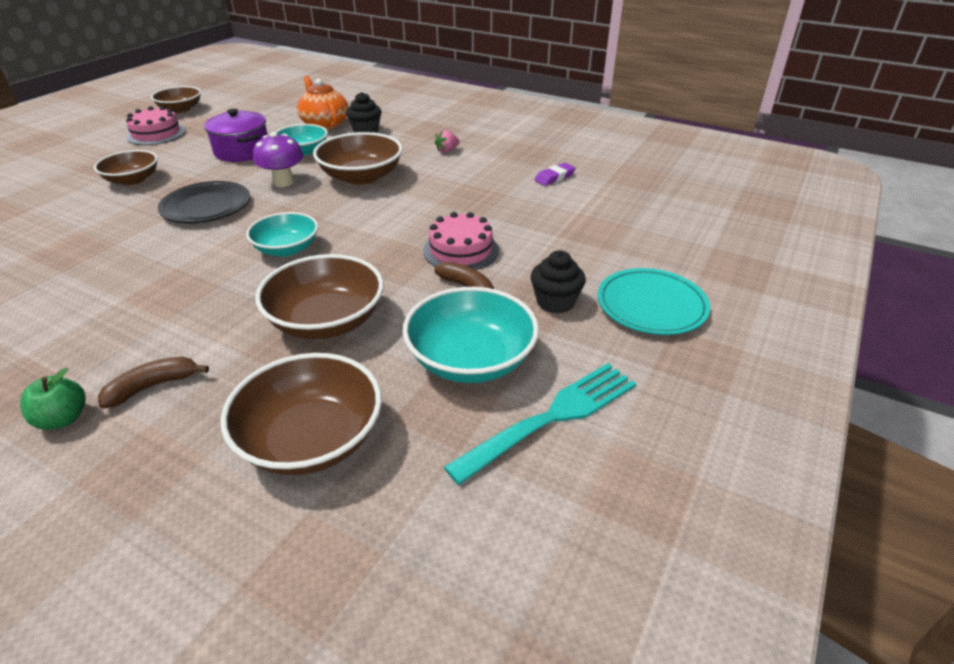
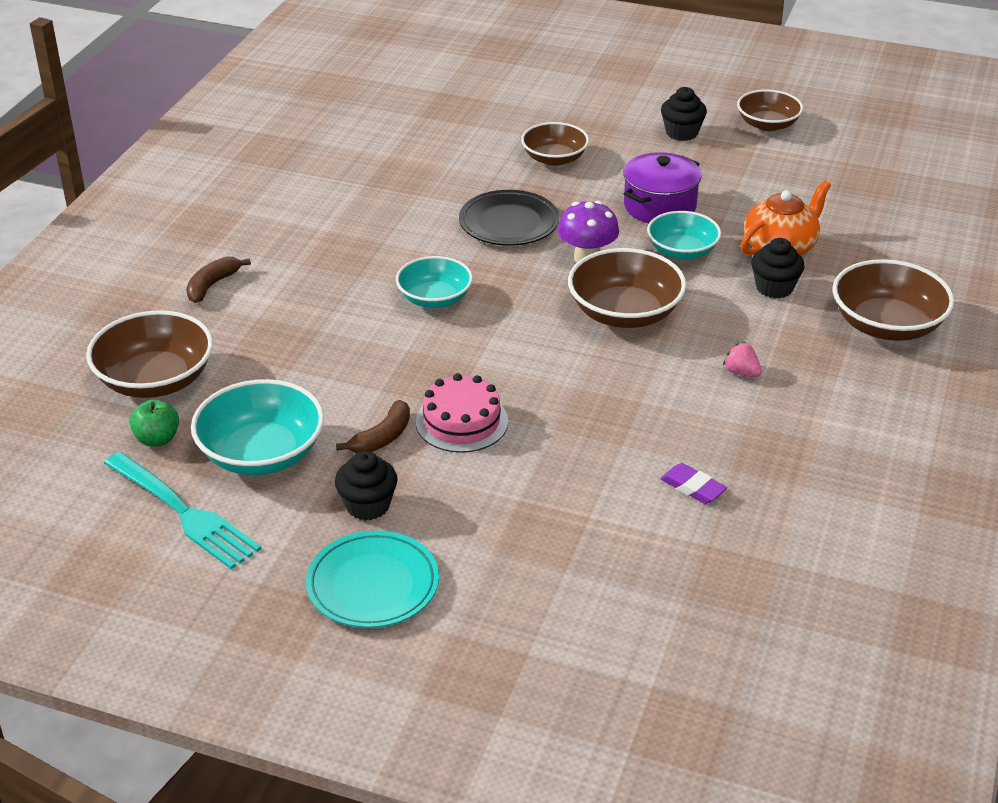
camera: 80 degrees right, 0 degrees up
green apple [20,368,86,430] -> green apple moved to [130,399,179,447]
brown banana [98,356,209,409] -> brown banana turned 105 degrees counterclockwise [186,256,251,303]
pink cake [126,106,186,145] -> black cupcake [661,87,707,141]
brown bowl [255,254,384,339] -> brown bowl moved to [833,259,954,341]

